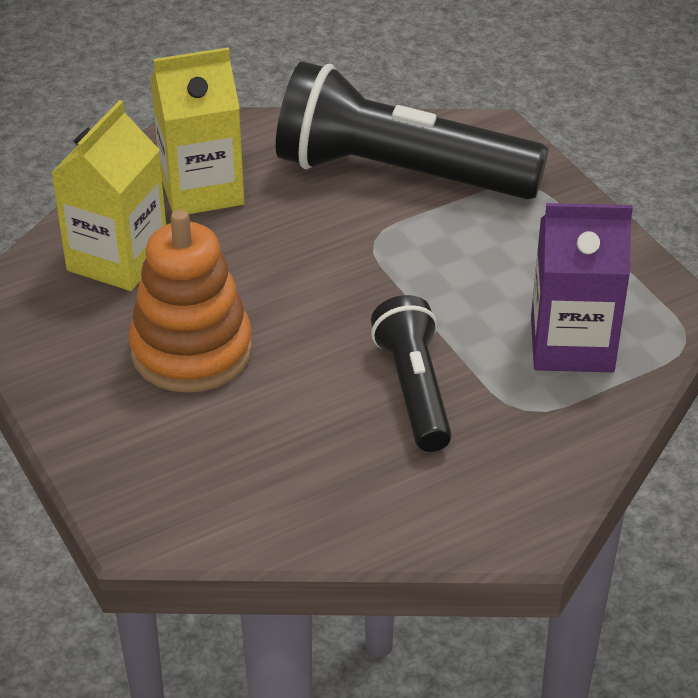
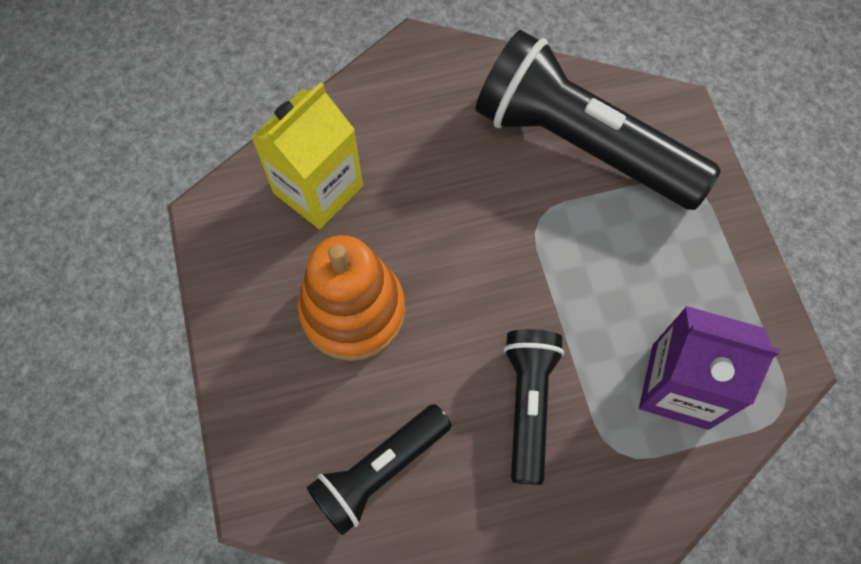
camera: 15 degrees right, 25 degrees up
yellow carton [150,47,244,214] -> none
none -> black flashlight [306,404,452,536]

